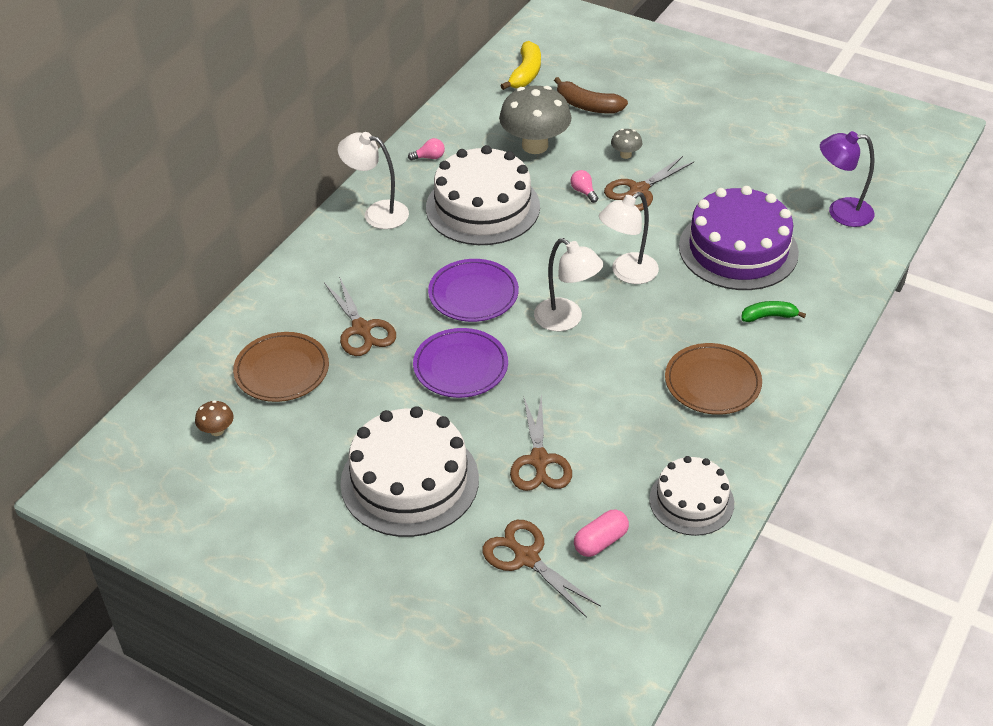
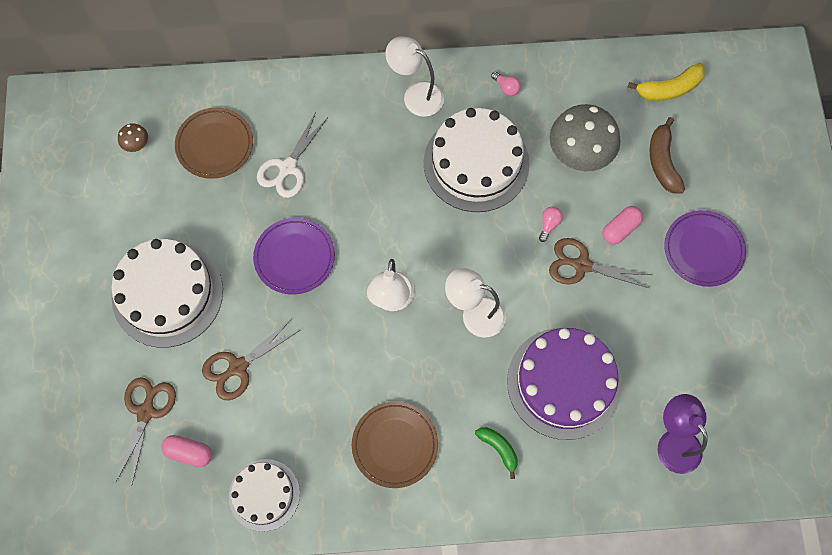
camera: 55 degrees right, 25 degrees up
brown scissors [324,277,396,356] -> white scissors [257,112,328,198]
white lamp [338,132,409,229] -> white lamp turned 45 degrees counterclockwise [386,36,444,117]
purple plate [428,259,519,322] -> purple plate moved to [664,210,746,287]
grey mushroom [611,129,643,159] -> pink capsule [602,206,643,244]

